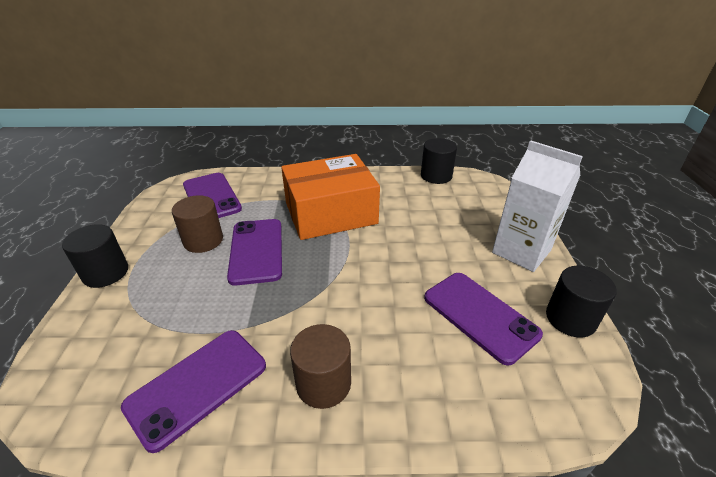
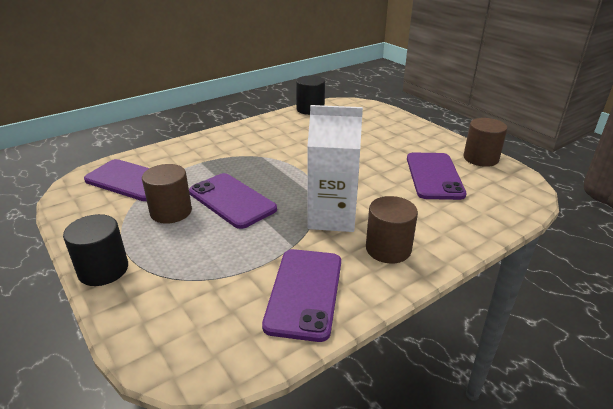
camera: 35 degrees left, 5 degrees down
orange box [281,154,380,240] -> none
purple phone [424,273,543,365] -> purple phone turned 75 degrees clockwise [407,153,467,200]
white carton [492,140,583,272] -> white carton moved to [307,105,363,232]
black cylinder [546,266,617,337] -> brown cylinder [464,118,507,167]

